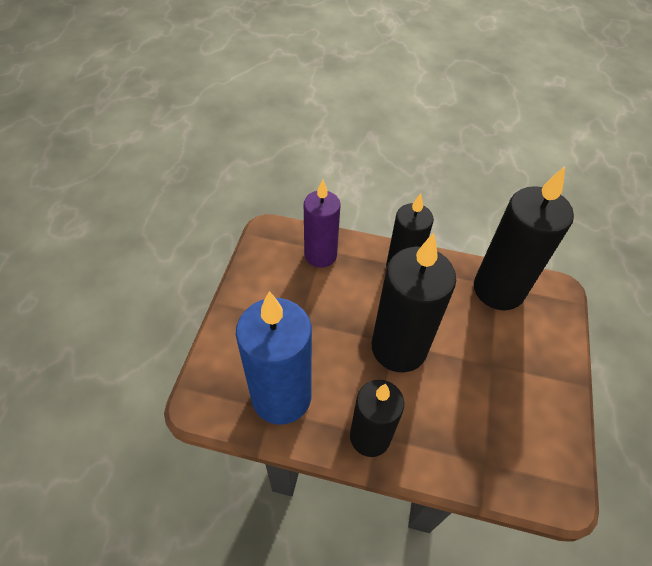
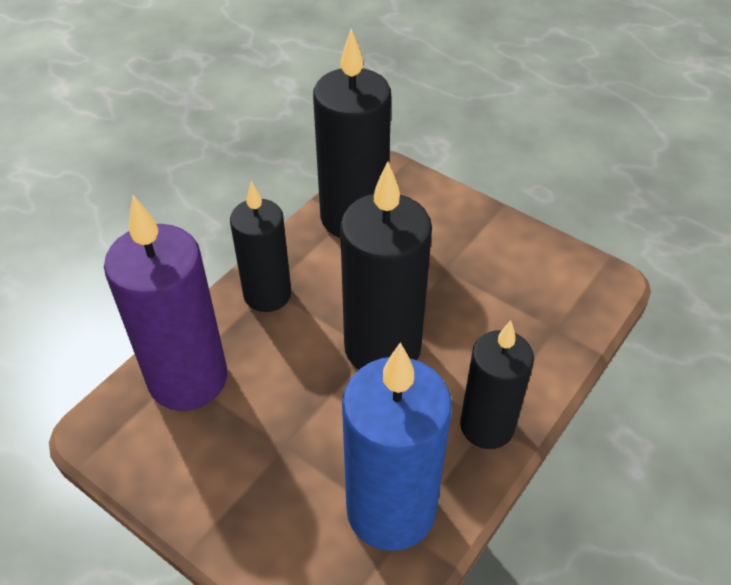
camera: 65 degrees left, 5 degrees down
purple candle [304,179,341,268] -> purple candle [104,195,227,411], size x1.52

